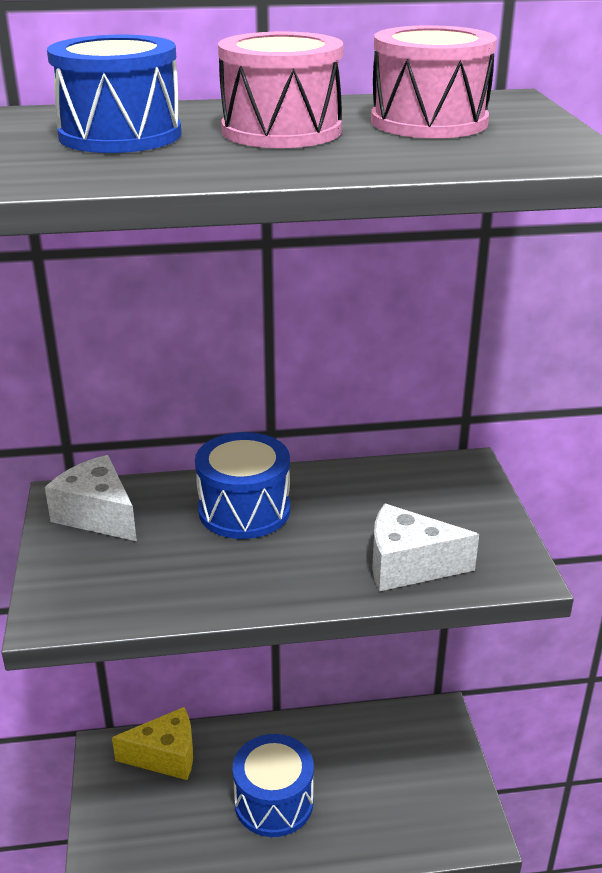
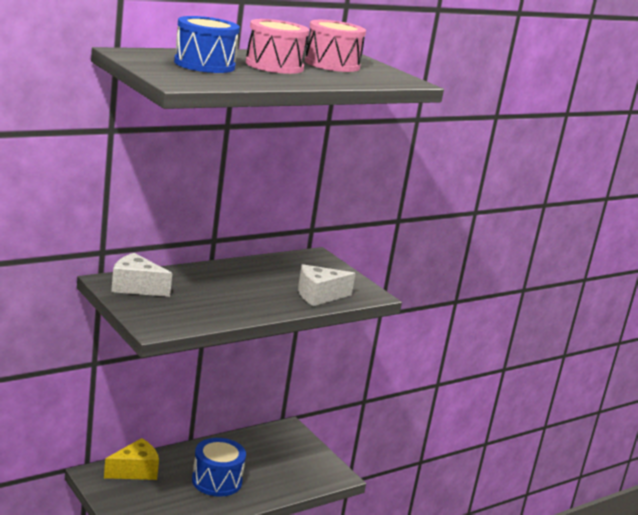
camera: 30 degrees left, 10 degrees down
blue drum [195,432,290,539] -> none

